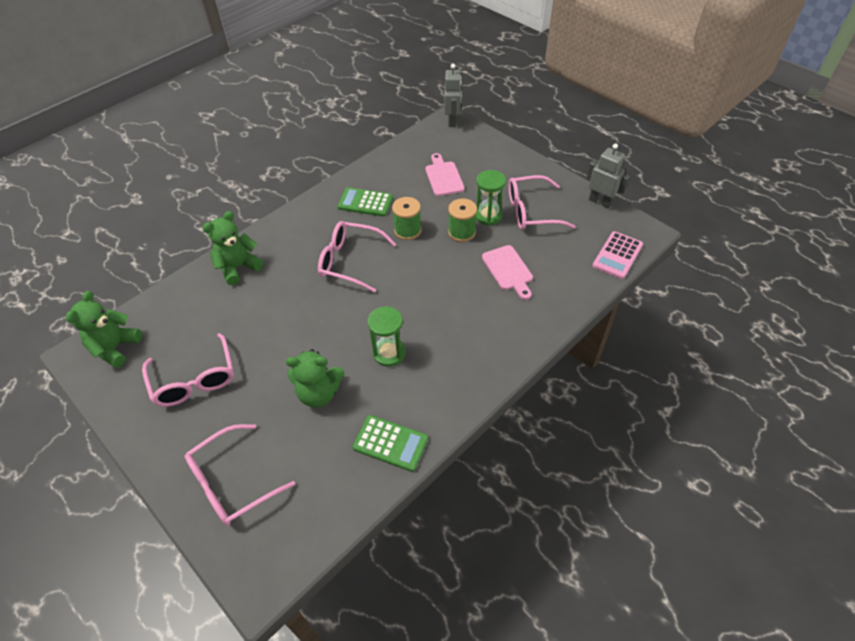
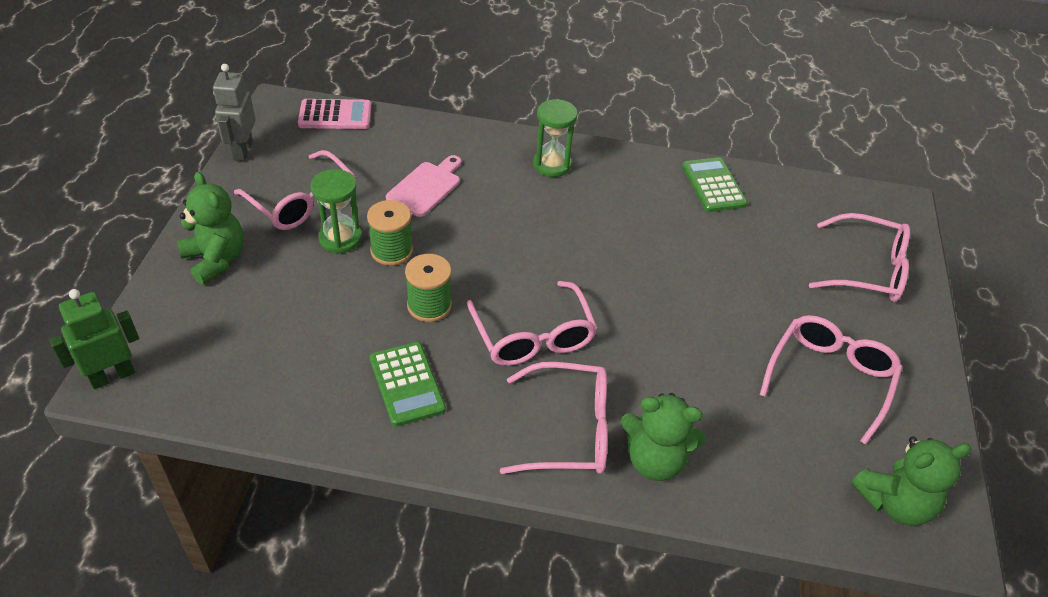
camera: 130 degrees left, 5 degrees down
green teddy bear [286,349,344,408] -> green teddy bear moved to [177,172,244,285]
green hourglass [368,306,405,367] -> green hourglass moved to [533,99,578,177]
pink cutting board [425,153,464,196] -> none
grey robot [444,64,462,127] -> green robot [49,289,139,389]
none -> pink glasses [500,362,608,474]

